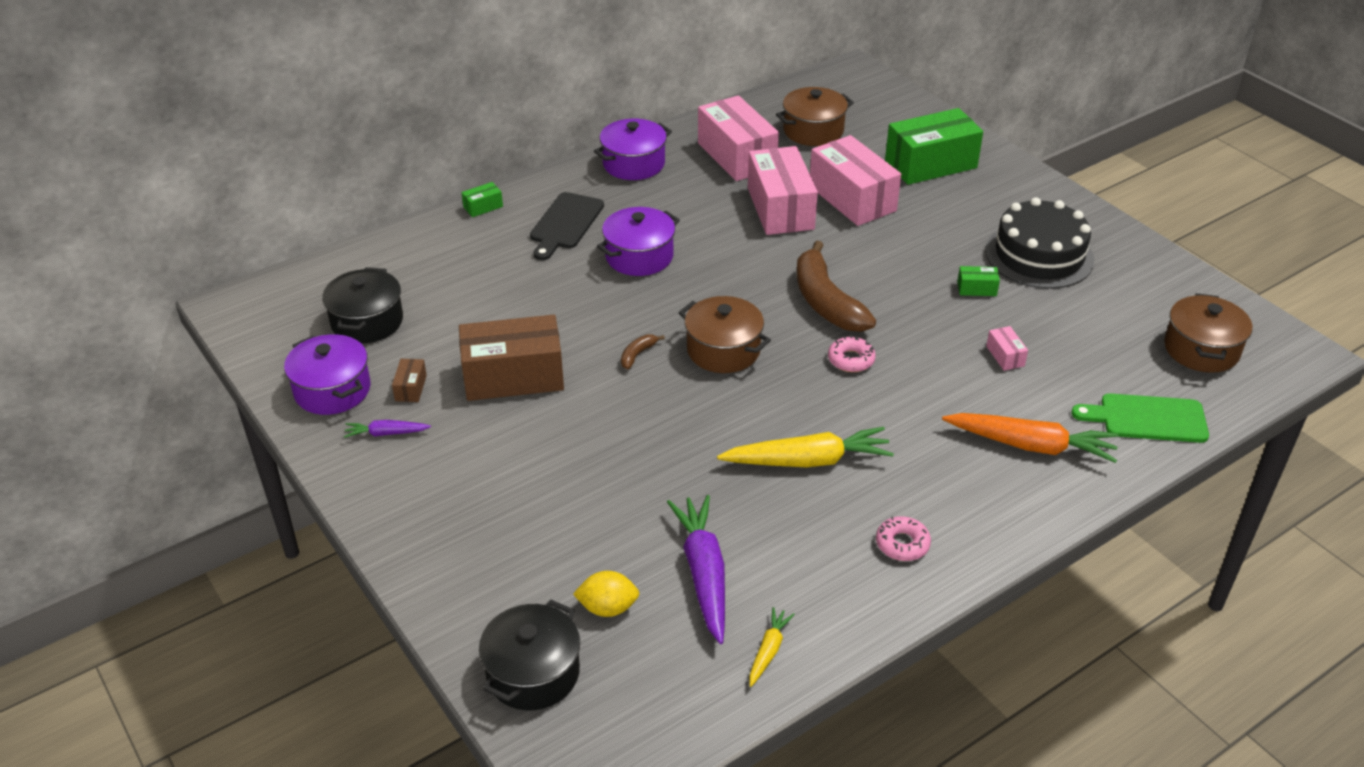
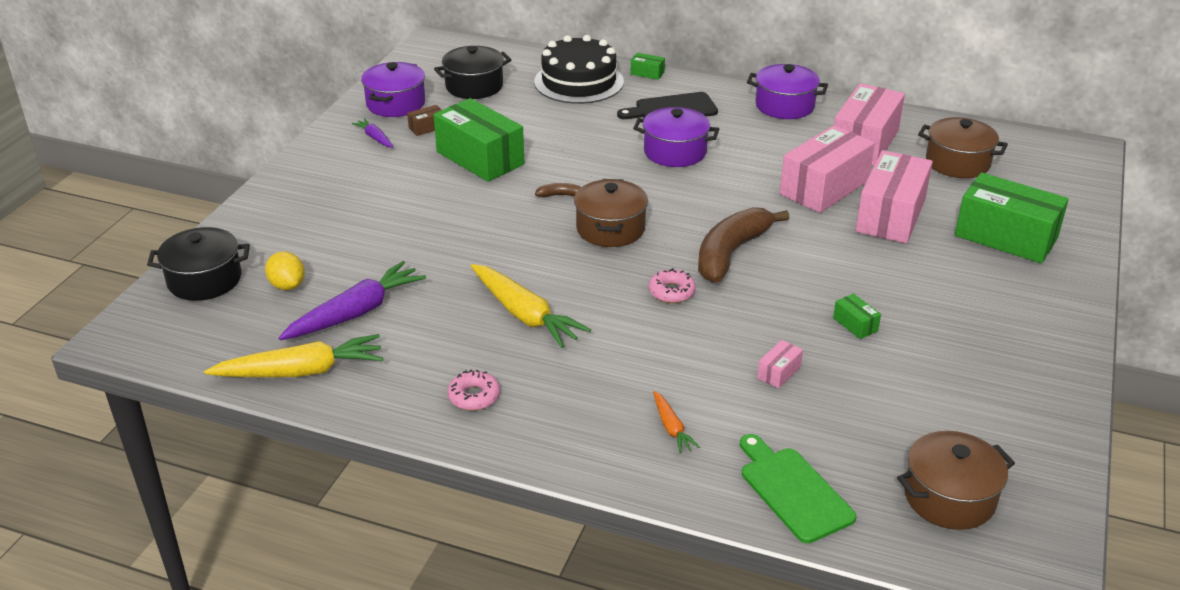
camera: 55 degrees right, 5 degrees down
brown box [459,315,564,401] -> green box [434,98,524,182]
yellow carrot [749,607,795,687] -> yellow carrot [204,334,383,377], size x1.99
orange carrot [942,413,1118,463] -> orange carrot [653,391,700,453], size x0.50
black cake [985,197,1094,289] -> black cake moved to [534,35,624,104]

